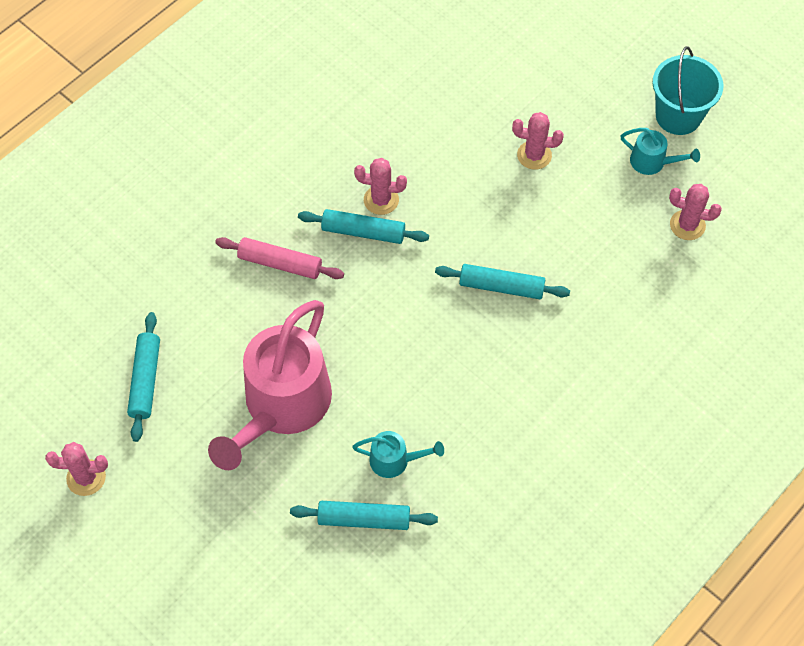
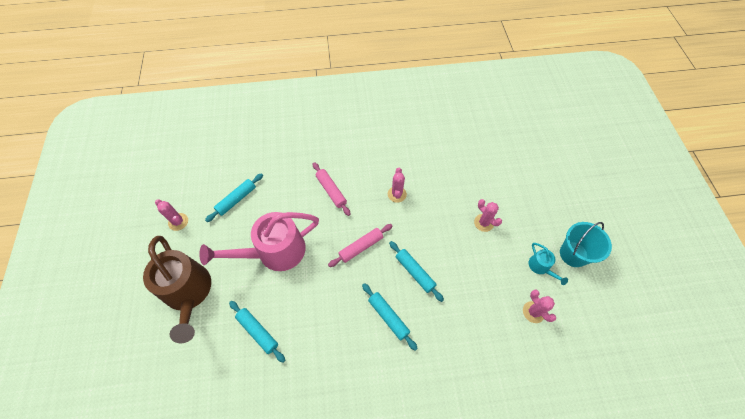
camera: 40 degrees right, 0 degrees up
turquoise rolling pin [298,209,429,244] -> turquoise rolling pin moved to [362,283,418,351]
turquoise watering can [352,431,444,478] -> none
pink cactus [354,158,407,215] -> pink cactus turned 45 degrees clockwise [388,168,407,203]
none -> brown watering can [143,236,211,344]
none -> pink rolling pin [328,224,393,267]

